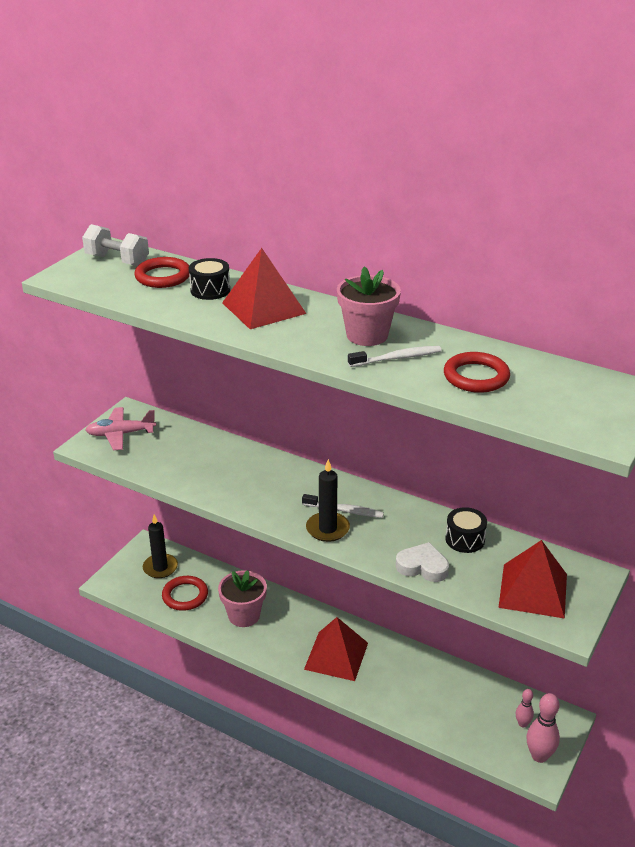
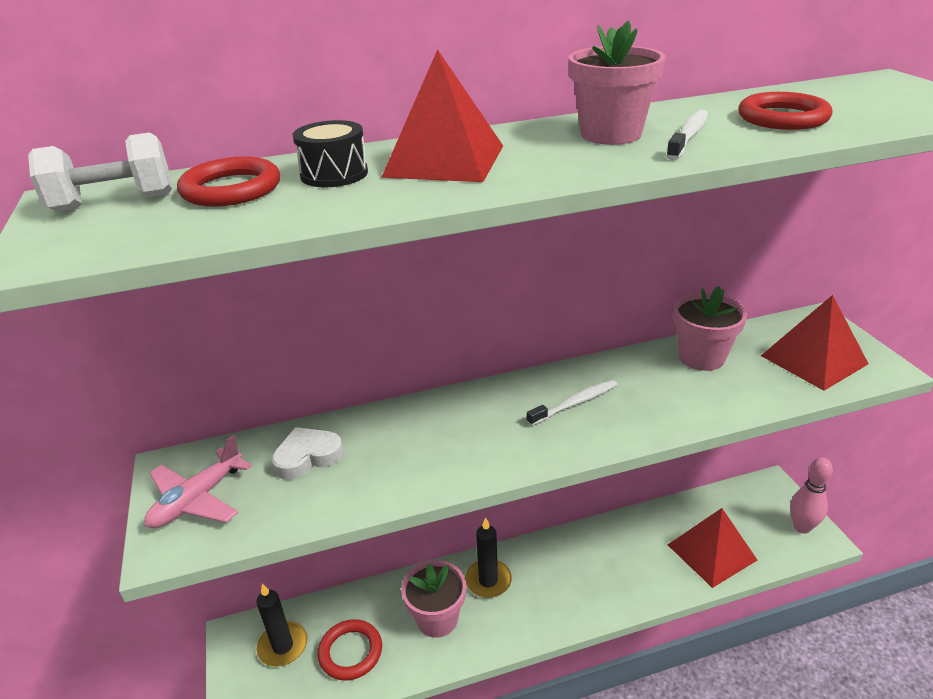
camera: 45 degrees left, 0 degrees up
red pyramid [304,617,368,681] -> red pyramid moved to [668,508,757,588]
black candle [306,459,350,542] -> black candle moved to [465,517,512,598]
white heart [396,542,449,582] -> white heart moved to [272,427,344,480]
black drum [445,507,487,553] -> pink flower pot [673,286,747,371]
pink bowling pin [516,689,534,727] -> none

